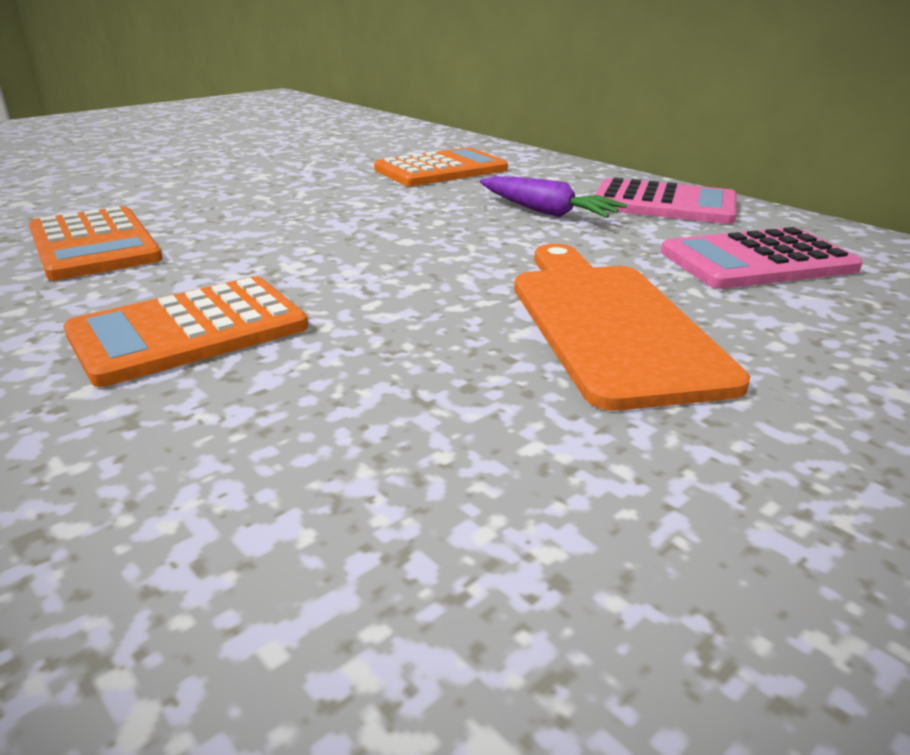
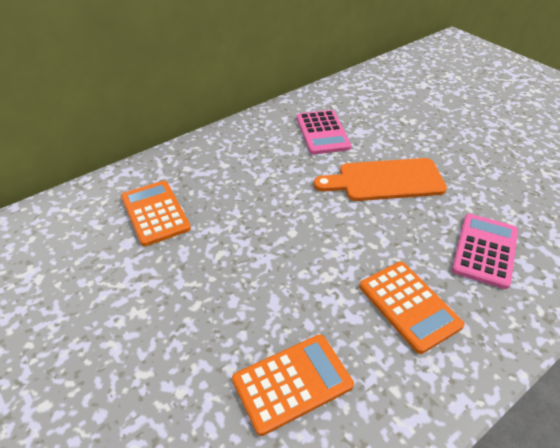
camera: 85 degrees left, 15 degrees up
purple carrot [480,176,627,218] -> none
pink calculator [595,177,737,224] -> pink calculator moved to [452,214,518,289]

